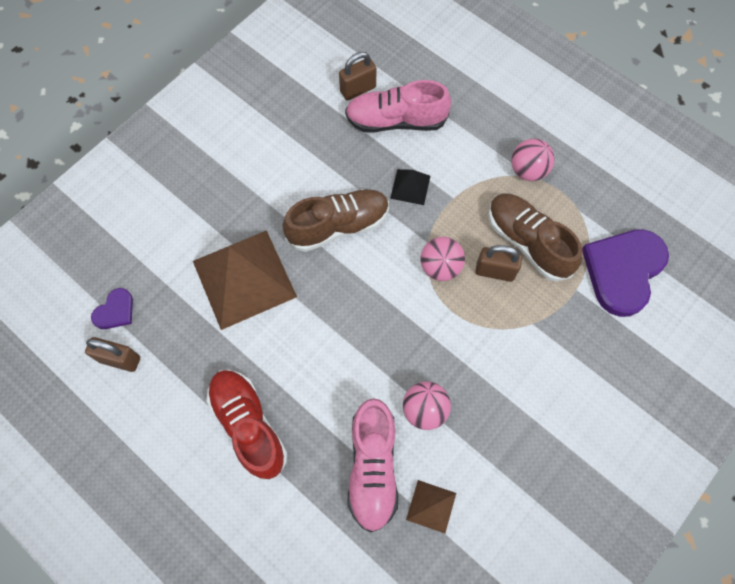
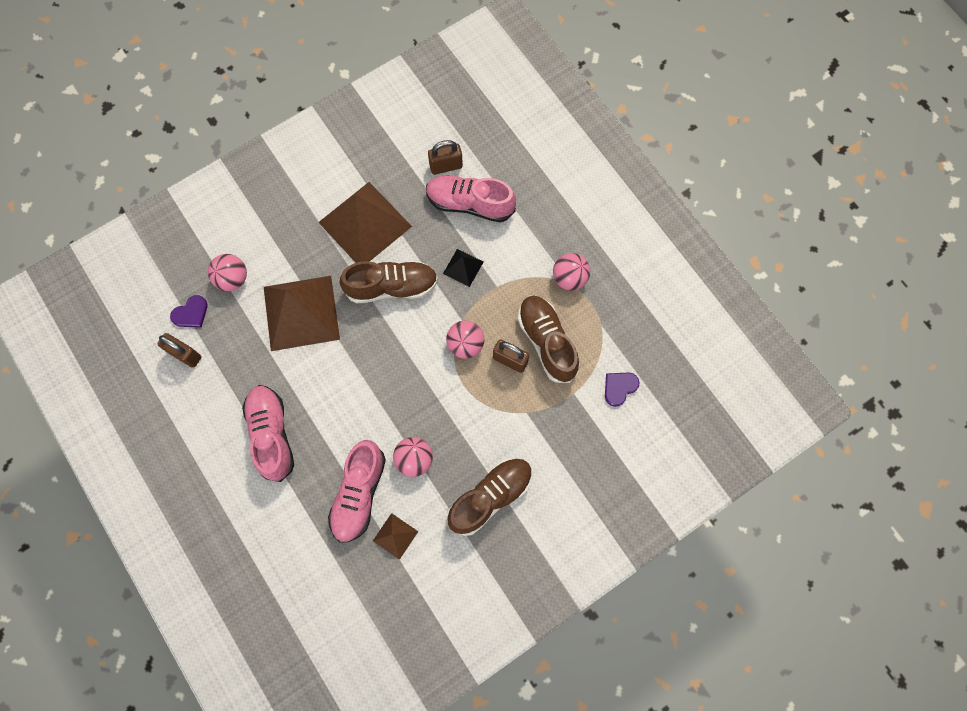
camera: 15 degrees right, 5 degrees up
red shoe [206,370,288,480] -> pink shoe [242,385,294,482]
purple heart [582,229,669,317] -> purple heart [605,373,640,407], size x0.47
none -> pink ball [208,254,247,291]
none -> brown pyramid [318,182,412,263]
none -> brown shoe [447,458,532,536]

